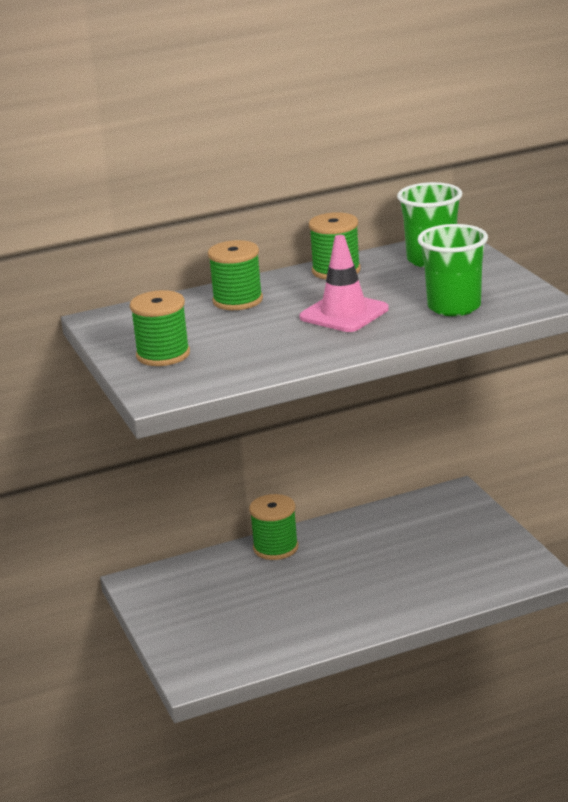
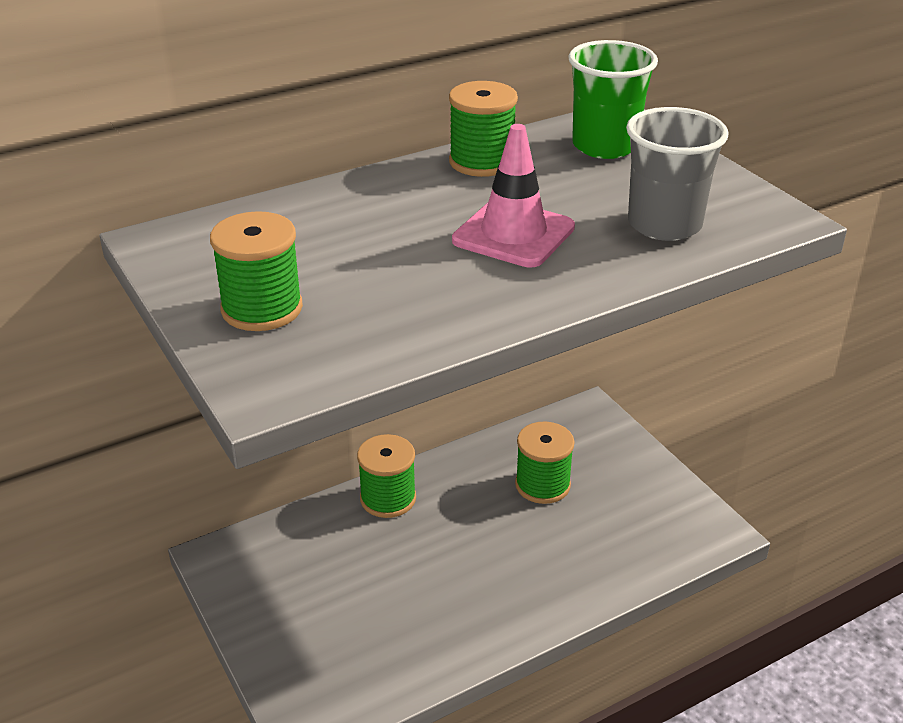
camera: 10 degrees left, 10 degrees up
green spool [208,240,263,310] -> green spool moved to [515,422,575,504]
green cup [418,224,488,316] -> grey cup [626,107,729,241]

